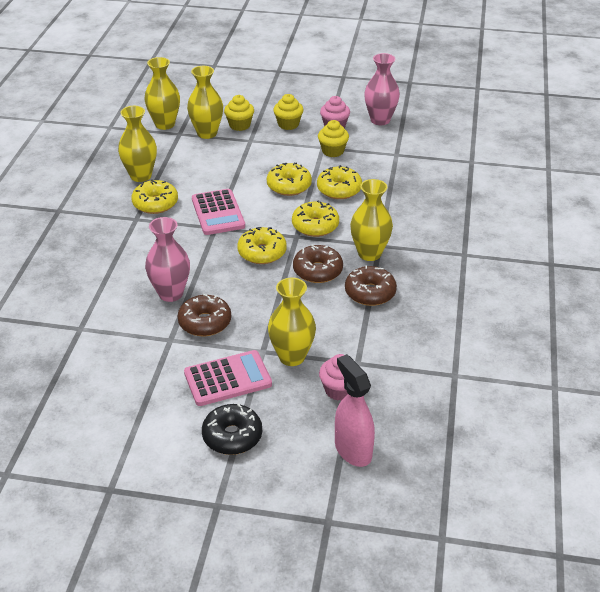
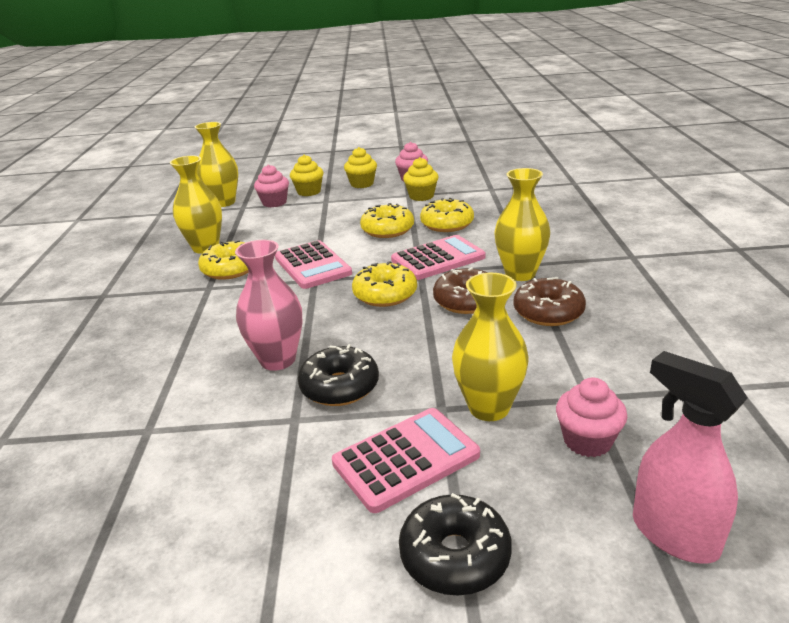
camera: 10 degrees left, 10 degrees down
brown donut [178,294,231,336] -> black donut [298,344,379,406]
yellow vase [187,66,223,139] -> pink cupcake [254,164,289,207]
yellow donut [292,201,339,237] -> pink calculator [391,235,485,280]
pink vase [364,53,400,125] -> none

